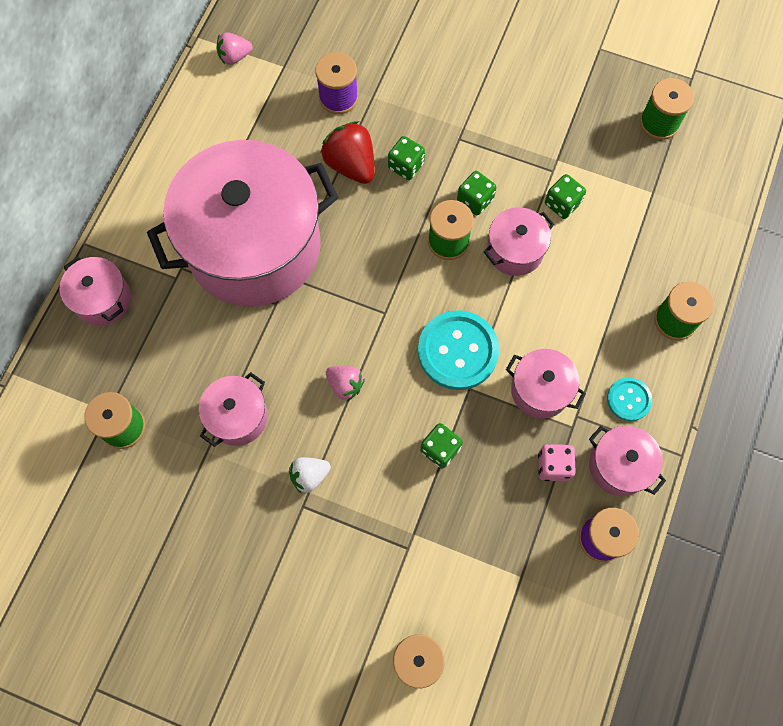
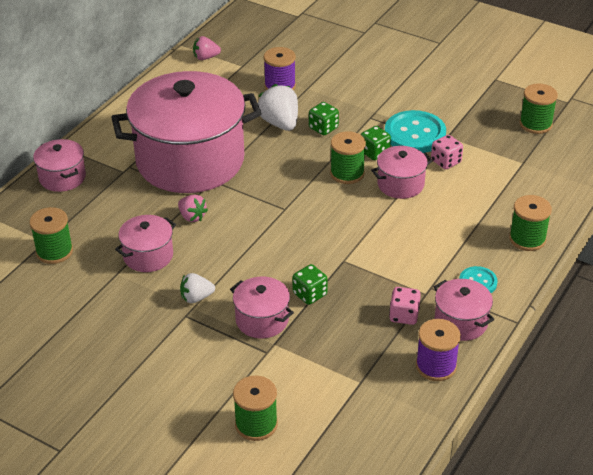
camera: 10 degrees right, 30 degrees down
red strawberry [321,121,375,184] -> white strawberry [258,84,298,131]
pink strawberry [326,366,365,402] -> pink strawberry moved to [178,195,208,222]
turquoise button [418,310,499,390] -> turquoise button moved to [385,110,446,153]
pink pot [506,349,586,419] -> pink pot moved to [230,277,294,338]
green dice [545,174,586,219] -> pink dice [431,135,463,170]

